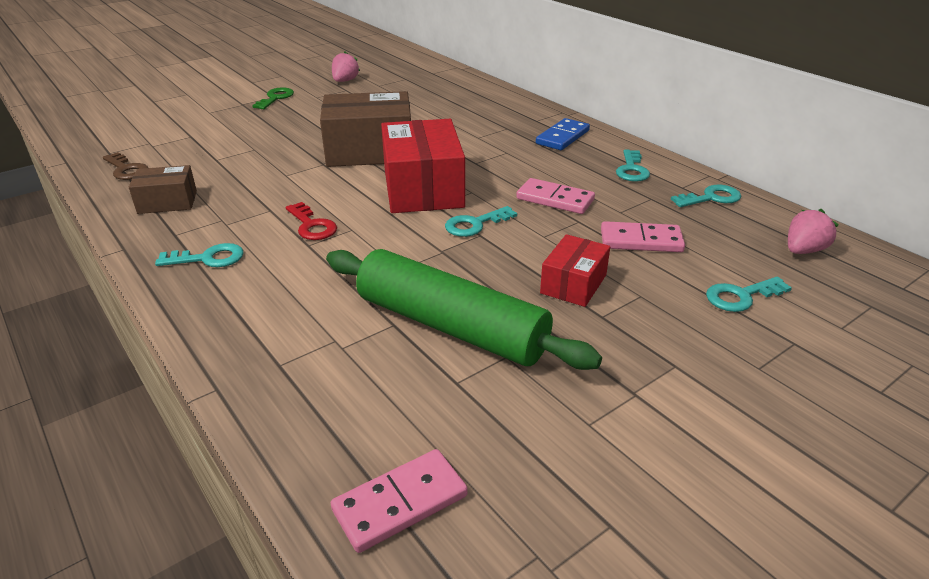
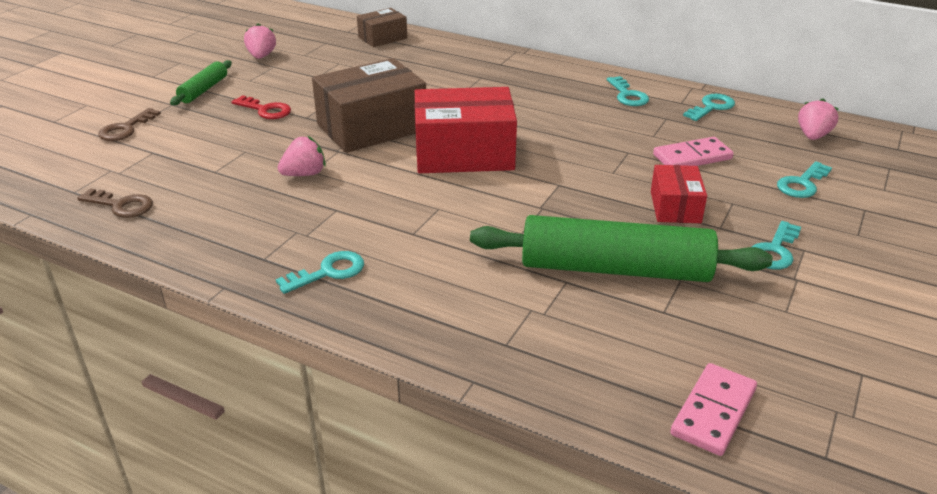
camera: 25 degrees left, 0 degrees up
brown box [129,165,197,214] -> brown box moved to [357,8,407,47]
green key [252,87,294,109] -> green rolling pin [170,60,232,105]
red key [286,202,337,240] -> red key moved to [231,95,291,119]
red box [381,119,465,213] -> red box turned 60 degrees counterclockwise [415,87,517,173]
turquoise key [445,206,517,237] -> turquoise key moved to [752,221,801,270]
pink domino [516,178,595,214] -> none
blue domino [536,118,590,150] -> none
none -> brown key [98,108,161,141]
none -> pink strawberry [278,136,326,176]

